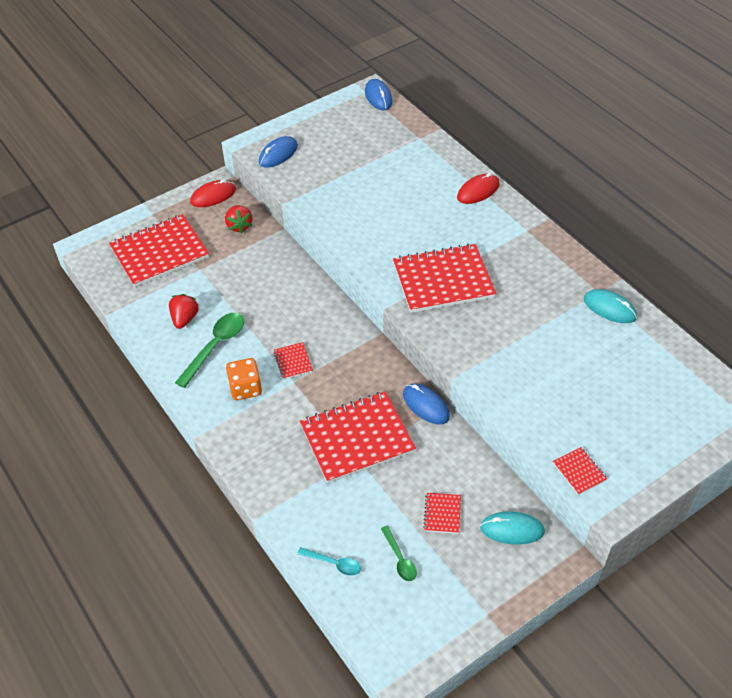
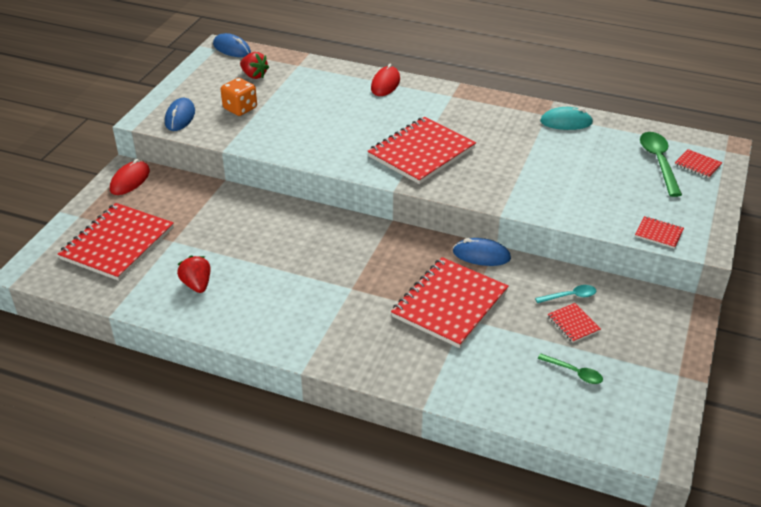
camera: 35 degrees left, 10 degrees down
green spoon [175,313,244,388] -> green spoon moved to [640,132,682,197]
red strawberry [225,205,253,233] -> red strawberry moved to [240,52,269,79]
orange dice [226,358,262,400] -> orange dice moved to [221,78,257,116]
red notebook [274,342,313,379] -> red notebook moved to [675,149,723,178]
turquoise spoon [297,547,361,576] -> turquoise spoon moved to [535,285,596,303]
turquoise mouse [480,511,545,544] -> none

